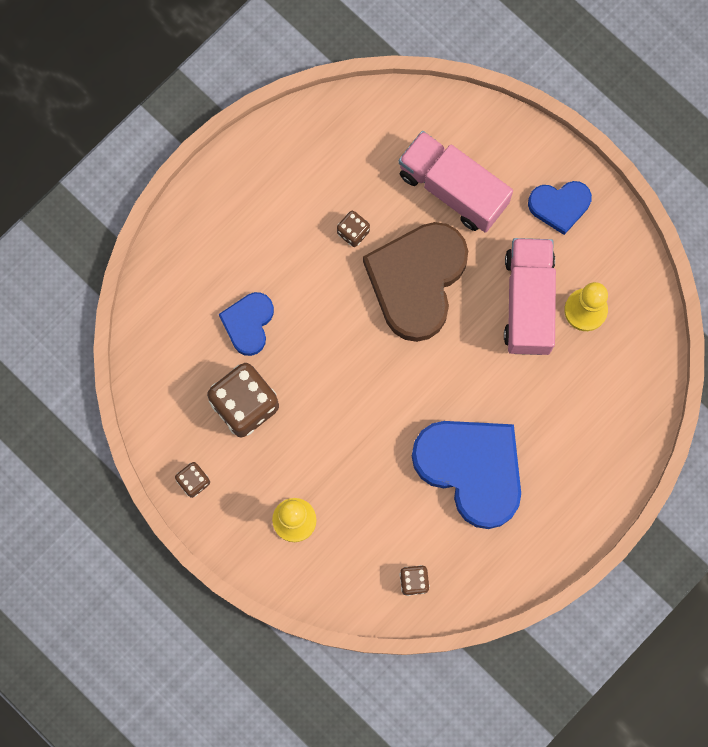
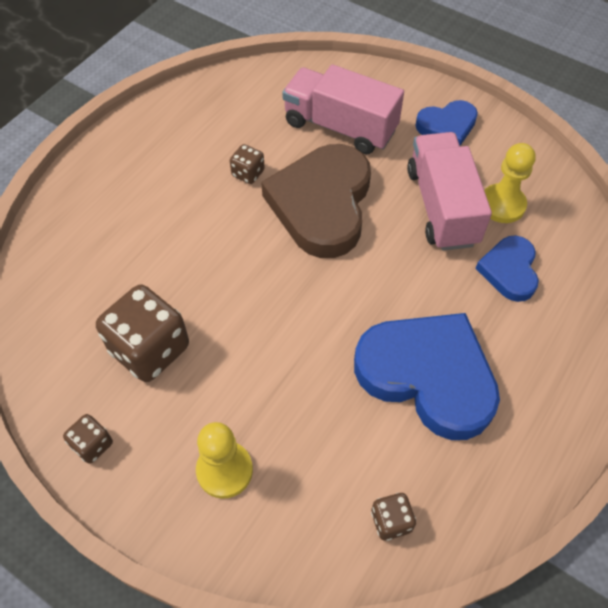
camera: 10 degrees left, 20 degrees down
blue heart [219,292,274,356] -> blue heart moved to [475,235,539,302]

